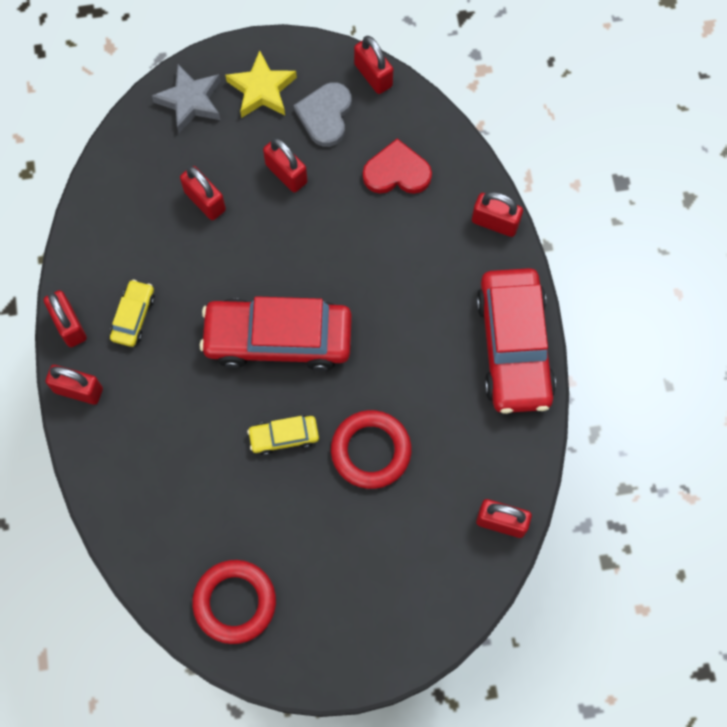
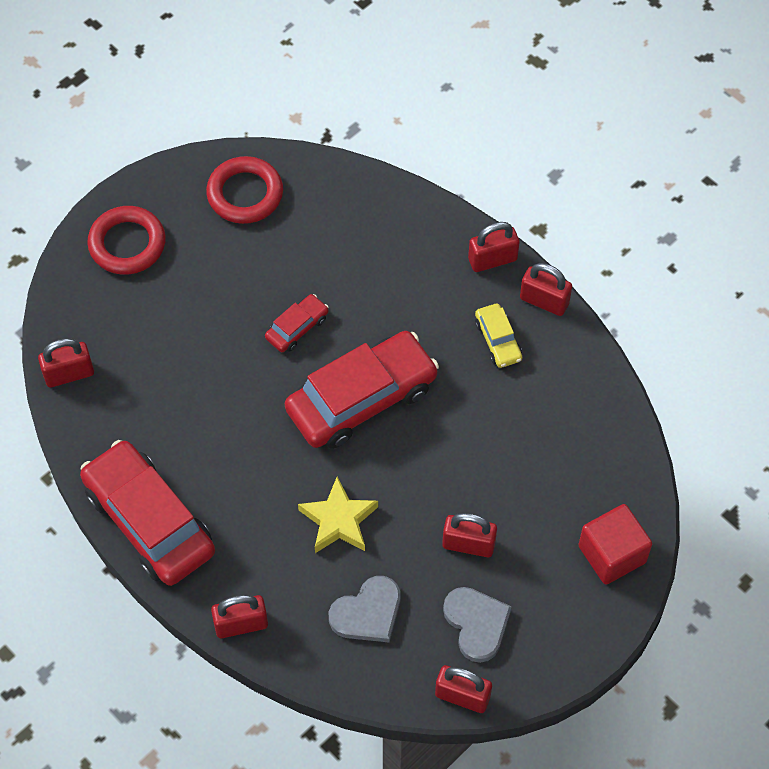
camera: 145 degrees right, 10 degrees down
grey star [152,64,221,133] -> red cube [579,504,652,584]
red padlock [180,166,226,220] -> none
yellow star [225,50,297,118] -> yellow star moved to [298,476,378,553]
yellow car [247,415,319,455] -> red car [265,294,329,352]
red ring [331,410,411,489] -> red ring moved to [87,206,166,275]
red heart [363,138,432,194] -> grey heart [329,576,400,642]

